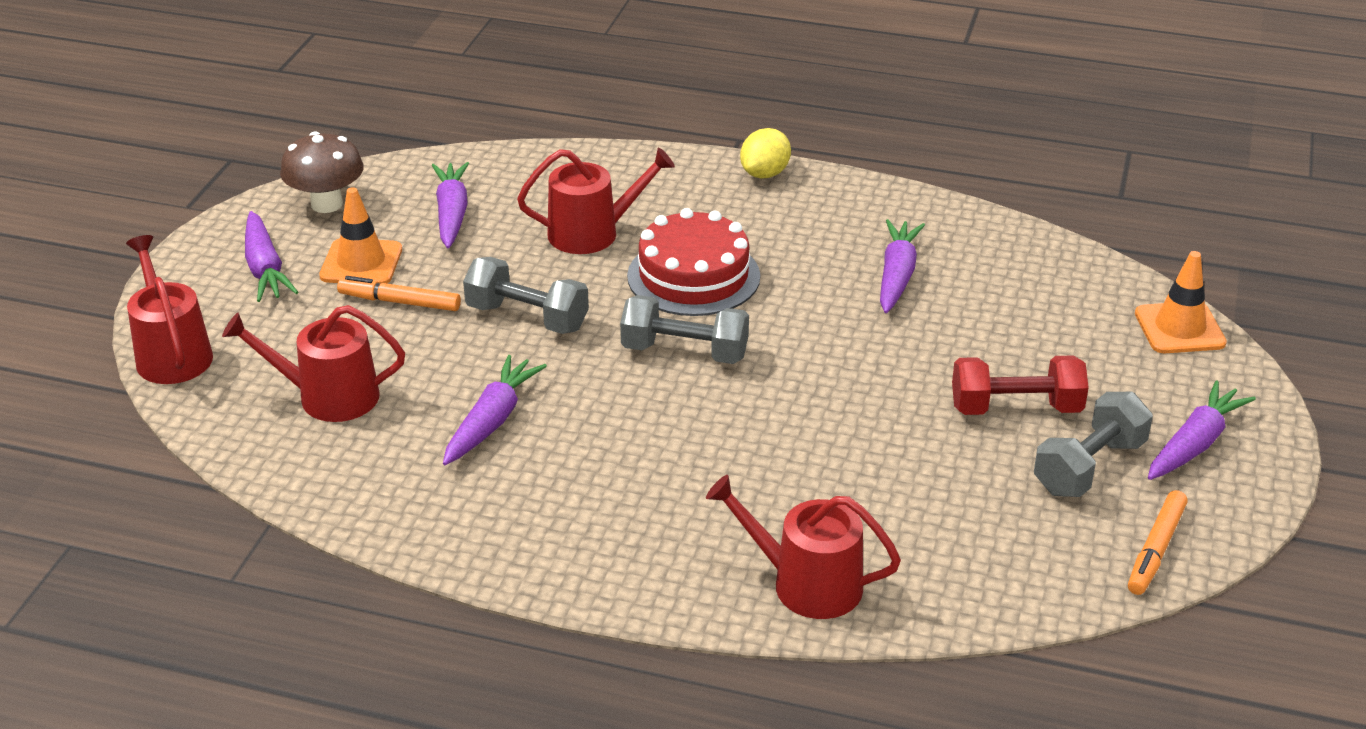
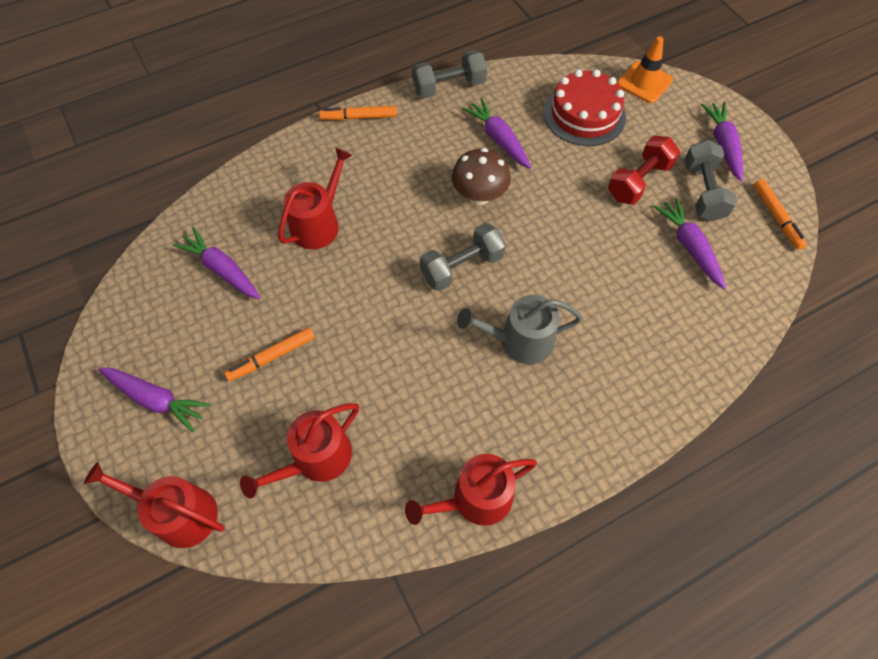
camera: 45 degrees left, 25 degrees up
brown mushroom [280,132,364,213] -> brown mushroom moved to [452,148,511,205]
orange traffic cone [319,187,402,284] -> none
purple carrot [443,355,547,465] -> purple carrot moved to [654,198,726,289]
grey dumbbell [463,257,589,334] -> grey dumbbell moved to [412,50,487,98]
red cake [627,208,760,316] -> red cake moved to [544,69,626,146]
red watering can [706,475,901,619] -> red watering can moved to [405,454,537,526]
yellow lemon [740,128,791,178] -> orange marker [319,106,397,120]
none -> grey watering can [457,295,583,364]

